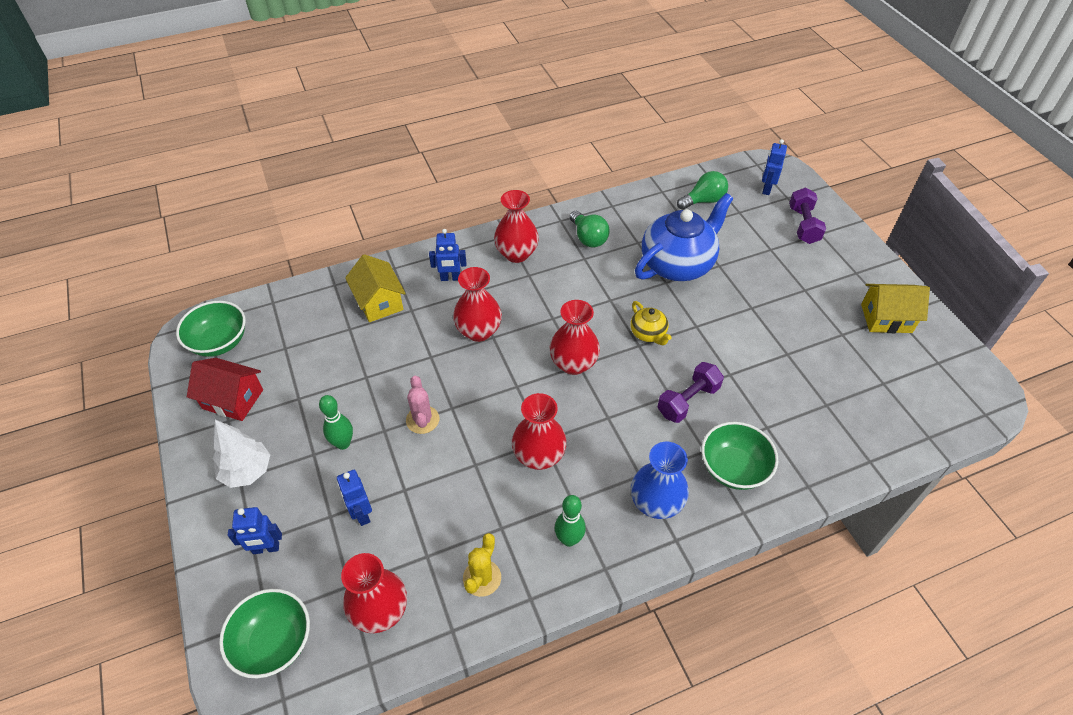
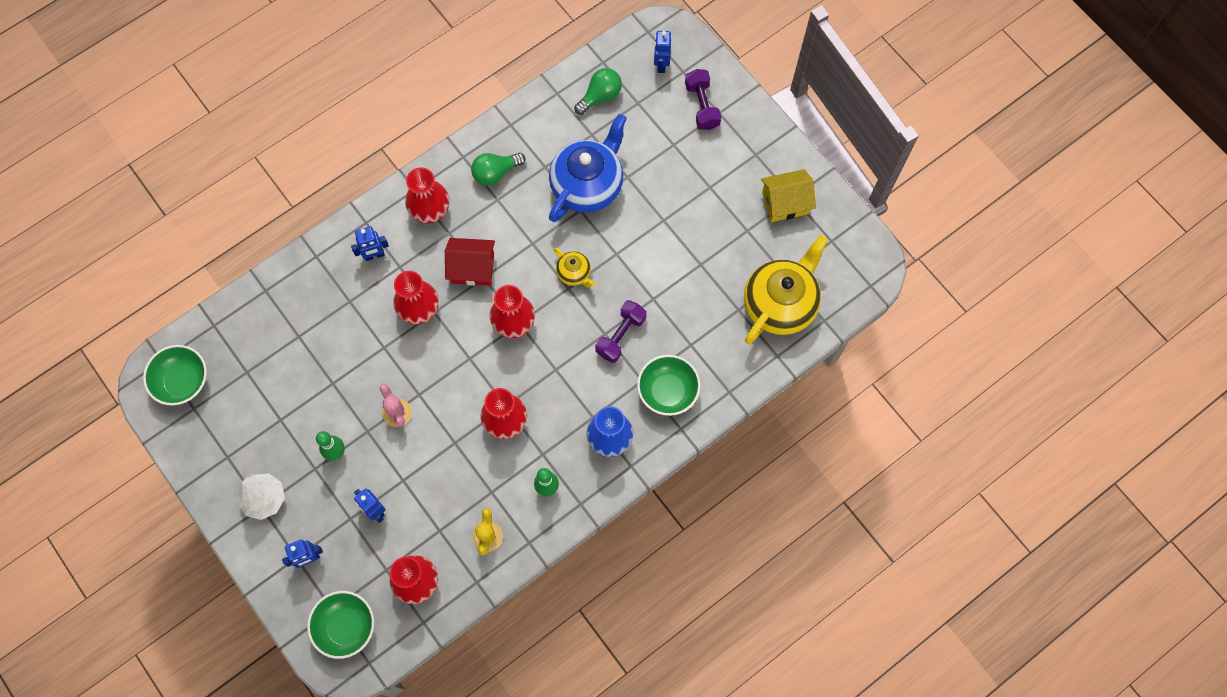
camera: 15 degrees left, 20 degrees up
red house [187,358,263,421] -> red house moved to [445,238,495,286]
yellow house [345,254,406,322] -> none
green light bulb [570,211,610,247] -> green light bulb turned 105 degrees clockwise [471,153,526,186]
none -> yellow teapot [744,235,828,344]

